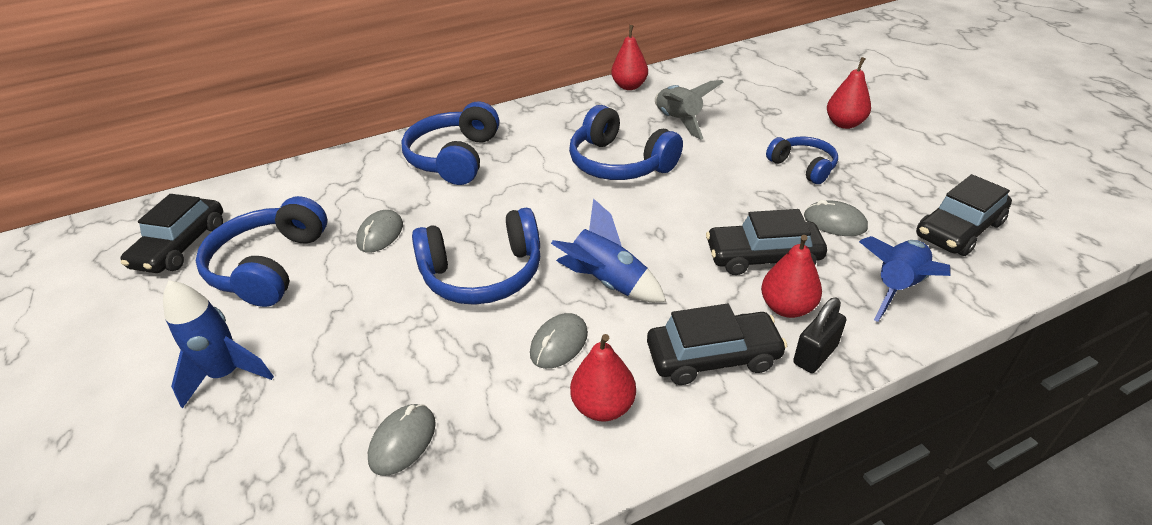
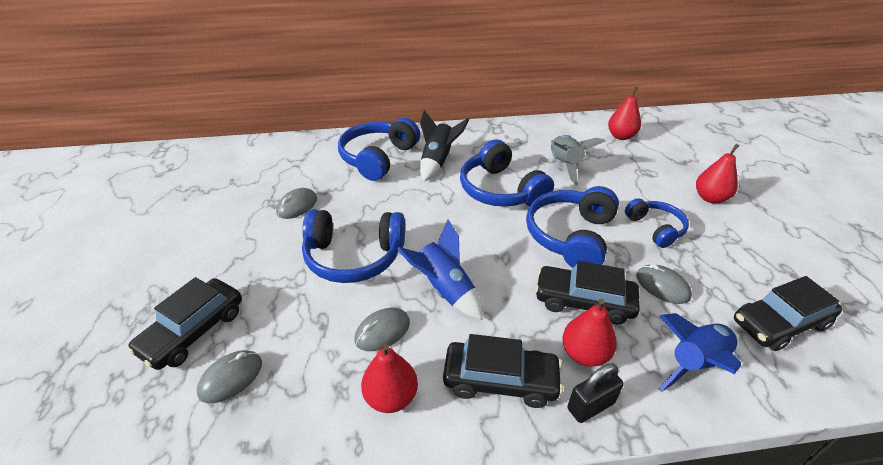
camera: 15 degrees right, 0 degrees up
black car [120,194,223,273] -> black car moved to [127,277,242,370]
blue rocket [163,280,274,408] -> none
blue headphones [196,196,327,307] -> blue headphones moved to [526,186,619,268]
red pear [611,25,648,90] -> red pear moved to [608,87,641,140]
none -> black rocket [420,110,469,182]

